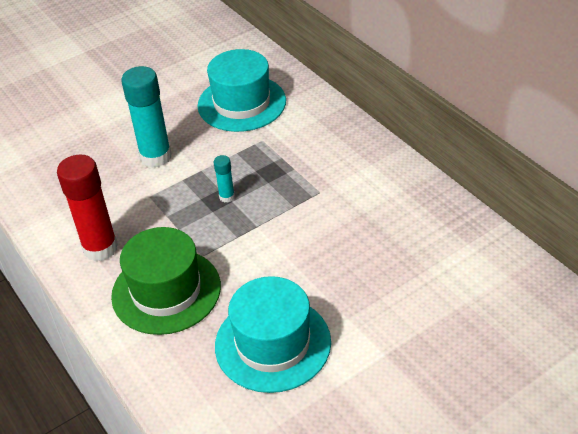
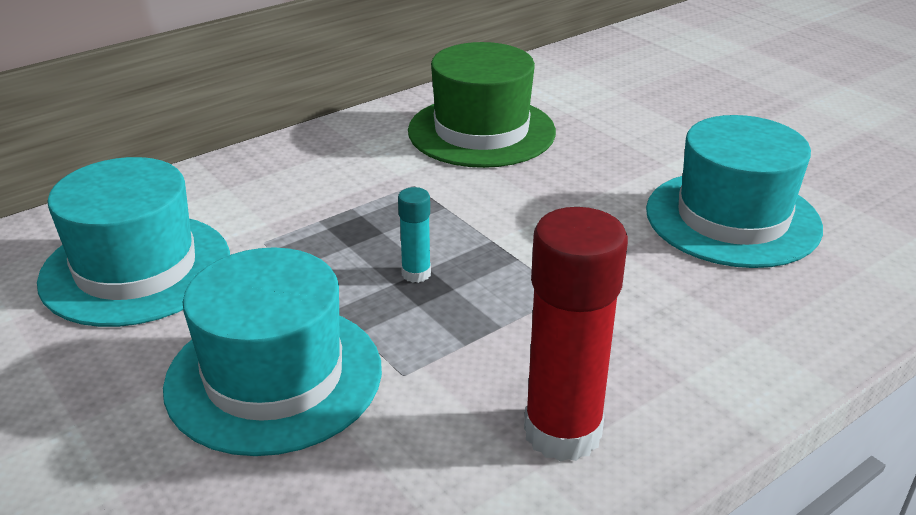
camera: 95 degrees left, 10 degrees down
green hat [111,227,221,335] -> green hat moved to [408,42,556,168]
turquoise glue stick [121,66,172,168] -> turquoise hat [163,247,382,456]

